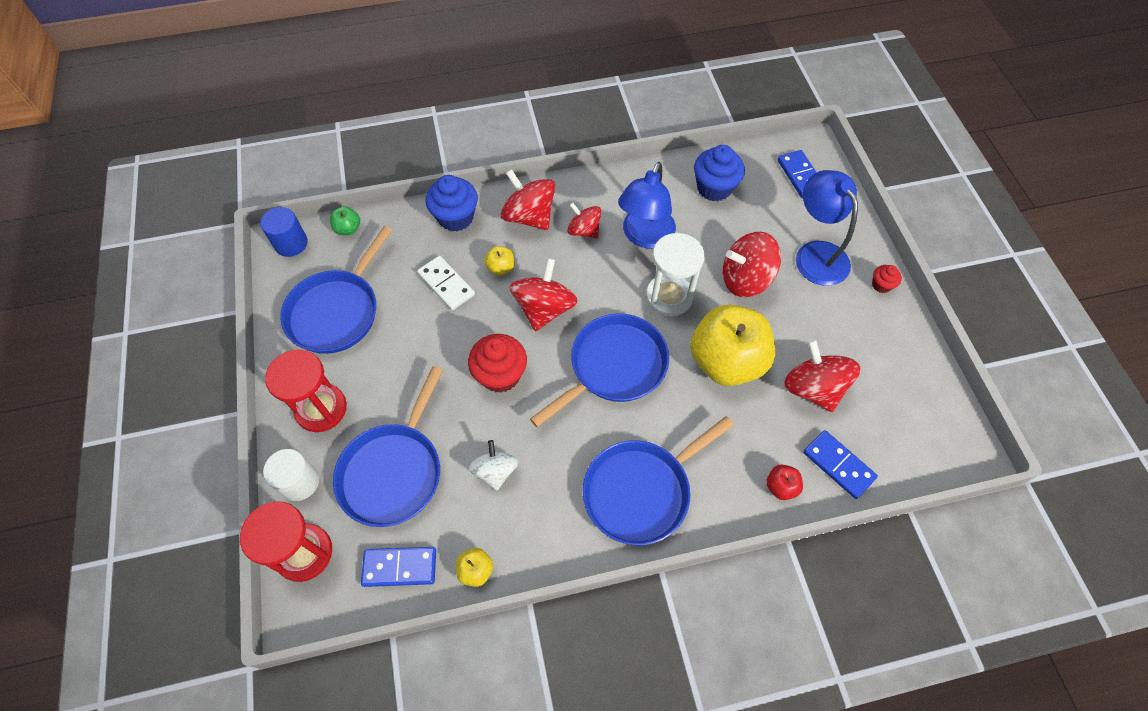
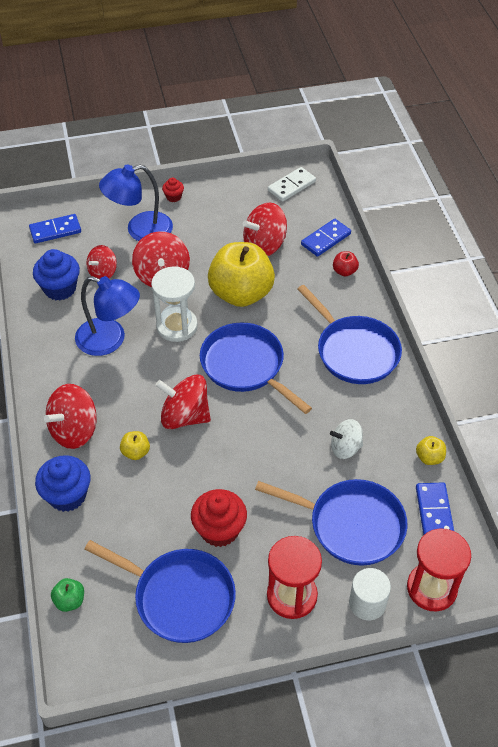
camera: 90 degrees left, 10 degrees down
blue cylinder [260,207,308,257] -> none
white domino [417,256,475,310] -> white domino moved to [268,167,316,202]
red cupcake [468,334,527,393] -> red cupcake moved to [191,489,247,547]
red spinning top [567,203,601,238] -> red spinning top moved to [86,245,117,279]

